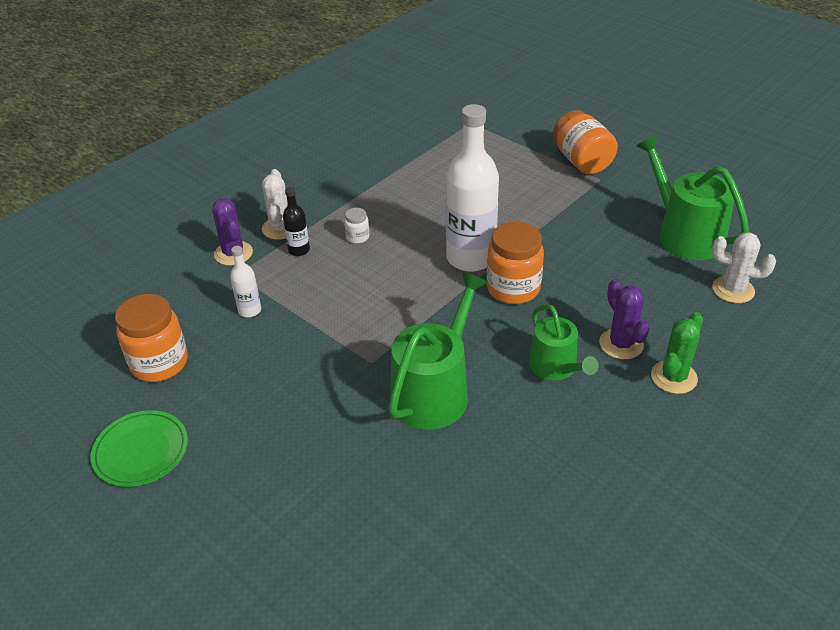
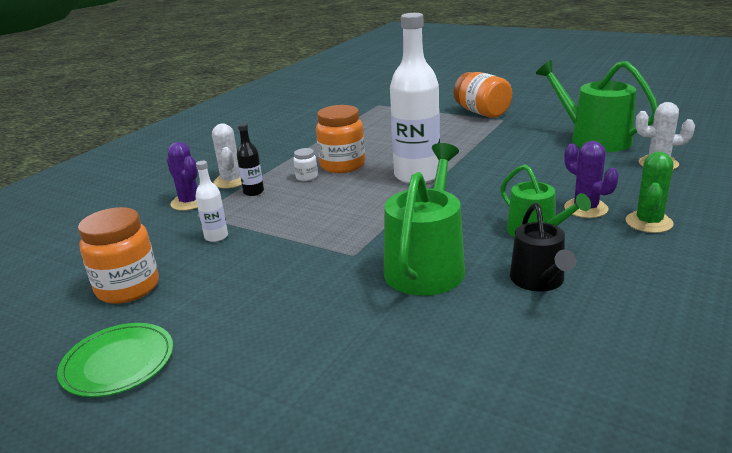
camera: 10 degrees left, 15 degrees down
orange jar [487,222,544,304] -> orange jar moved to [316,105,365,173]
none -> black watering can [510,203,576,292]

